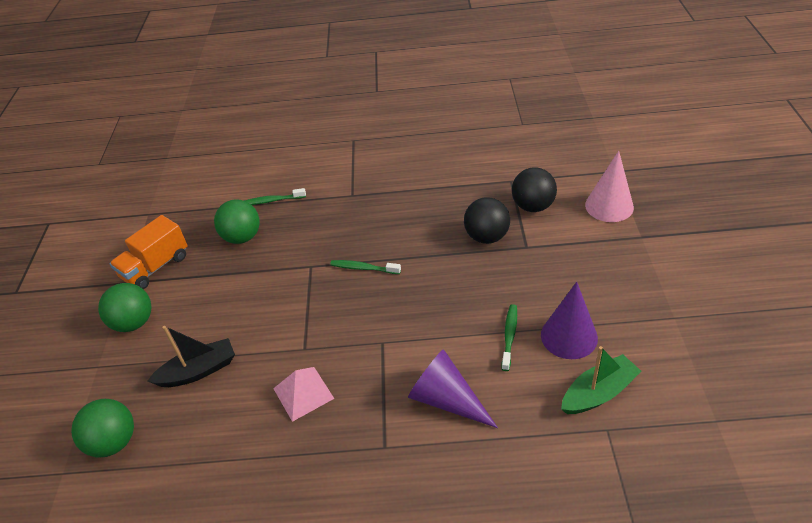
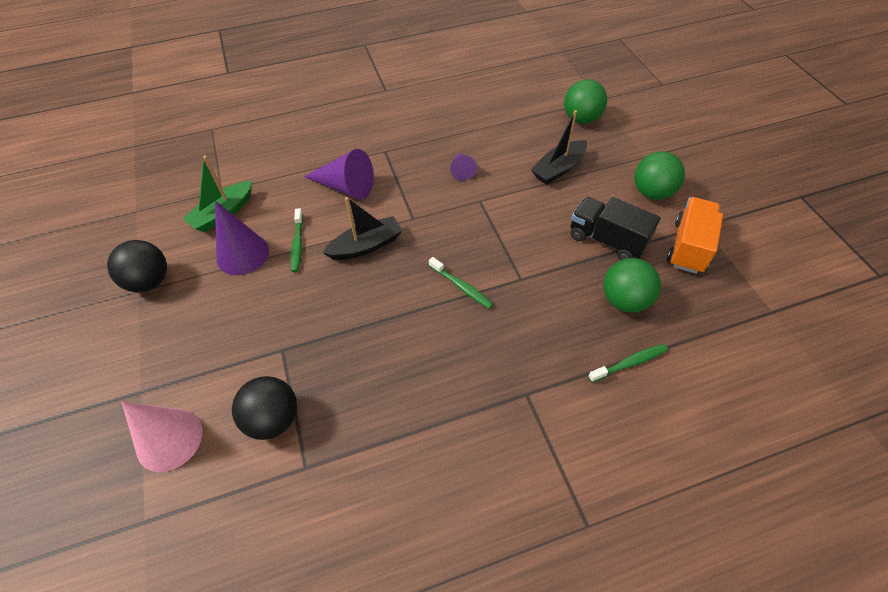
camera: 160 degrees right, 10 degrees up
pink pyramid [273,367,334,422] -> purple cone [450,153,477,181]
green toothbrush [330,260,401,274] -> green toothbrush turned 45 degrees clockwise [429,257,493,309]
black ball [464,197,510,244] -> black ball moved to [107,240,167,292]
none -> black boat [323,197,403,260]
none -> black truck [570,197,661,260]

